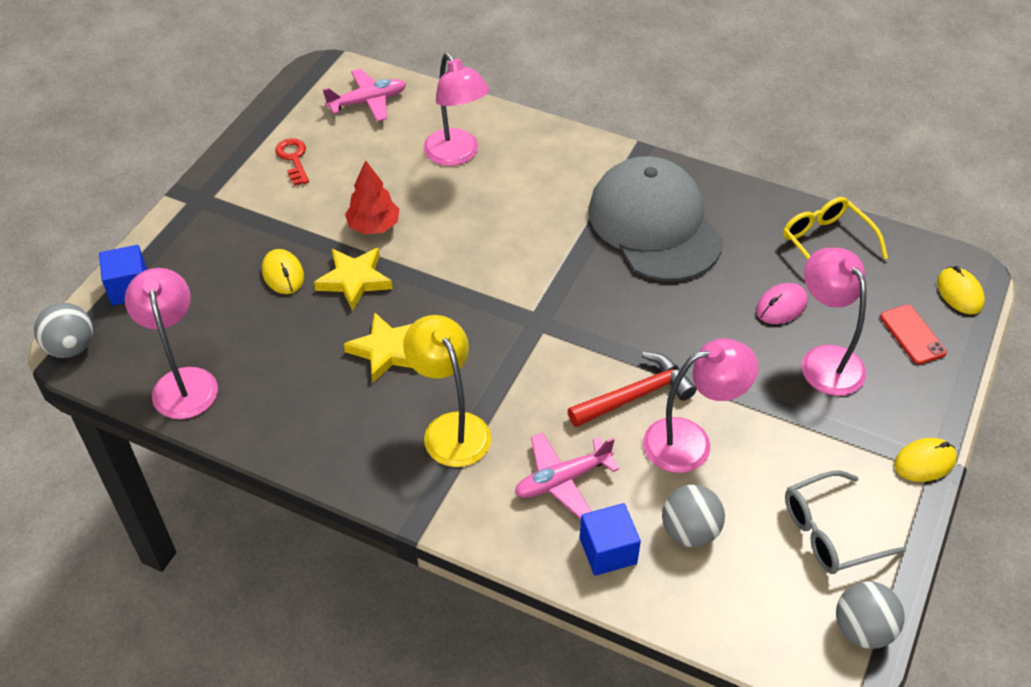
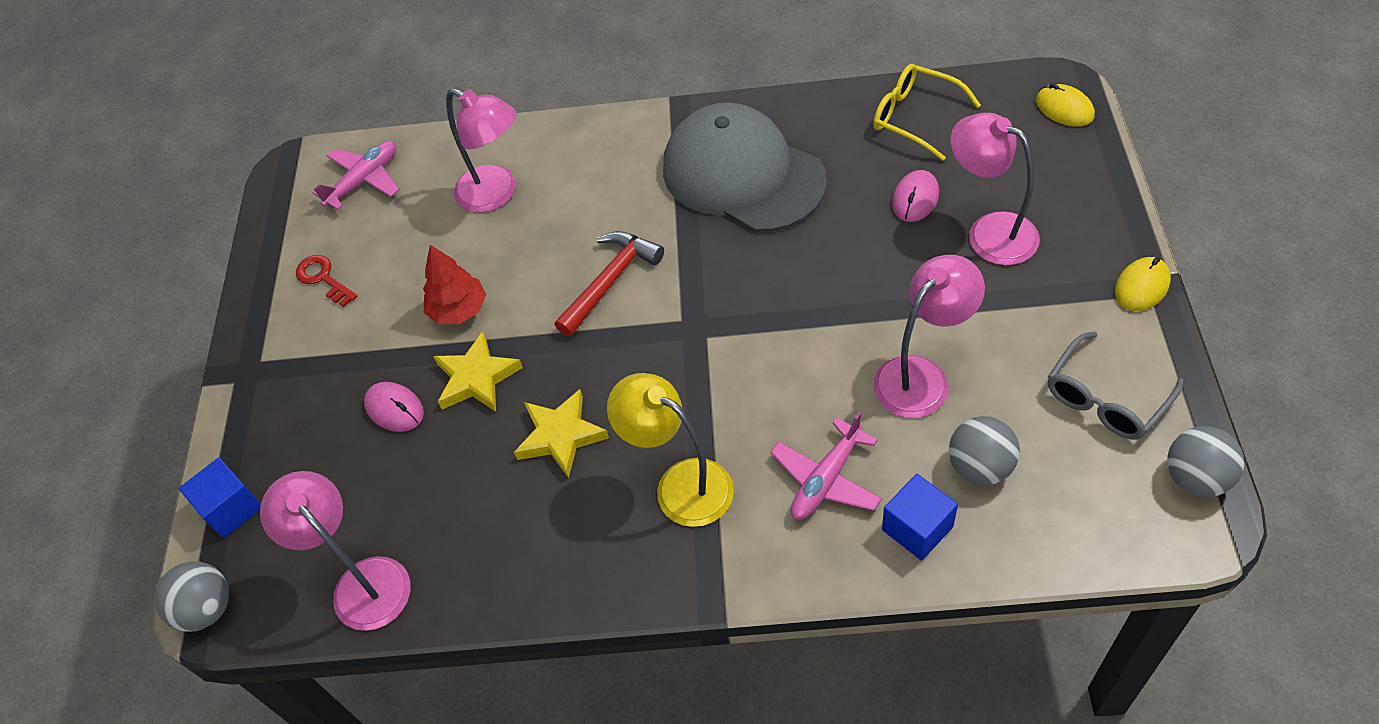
camera: 20 degrees left, 5 degrees up
yellow mouse [262,249,304,294] -> pink mouse [364,382,424,432]
red hammer [568,352,697,427] -> red hammer moved to [554,231,664,337]
red phone [880,305,947,365] -> none

